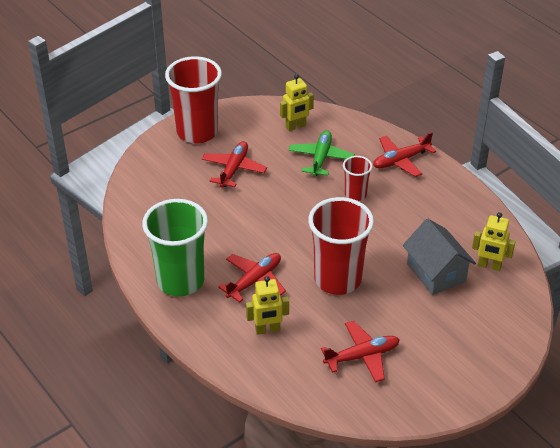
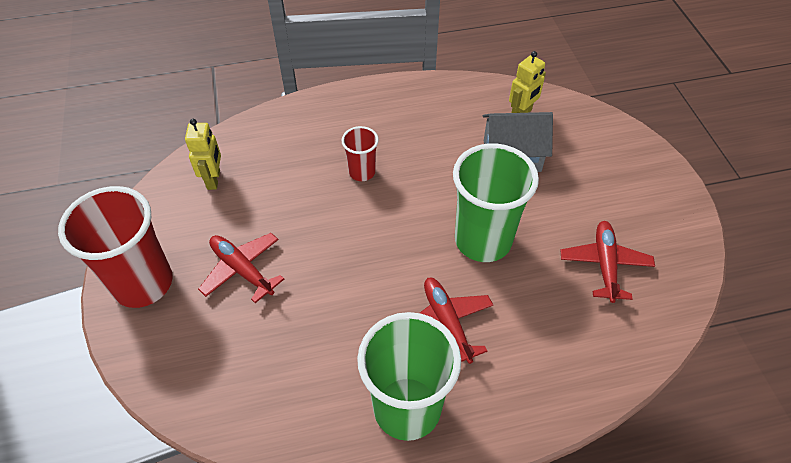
camera: 65 degrees left, 10 degrees up
yellow robot [246,276,289,335] -> none
green plane [288,130,355,177] -> none
red cup [308,197,374,295] -> green cup [453,143,539,262]
red plane [373,132,436,177] -> none

